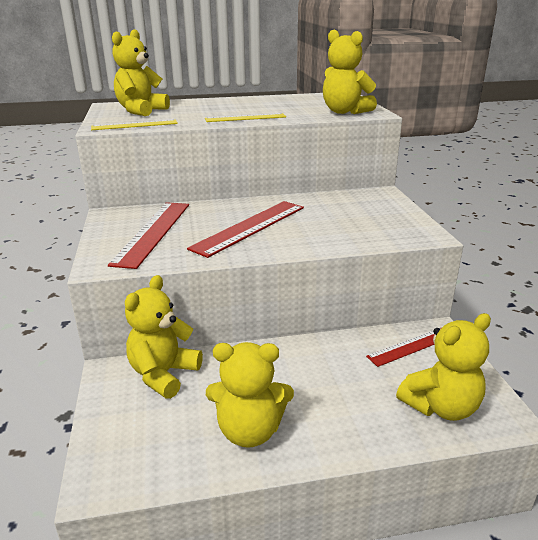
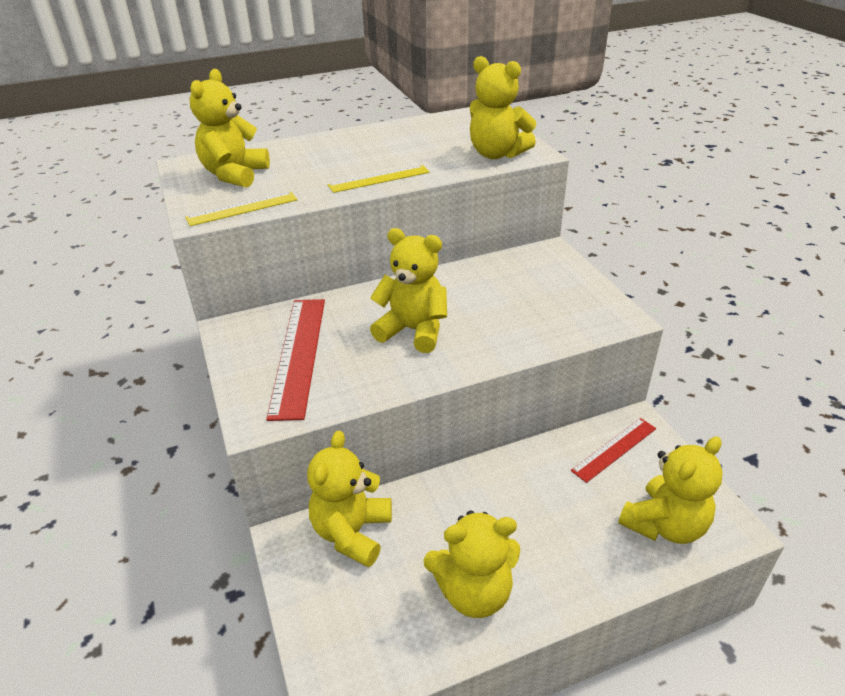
camera: 10 degrees left, 10 degrees up
red ruler [187,201,304,258] -> yellow teddy bear [370,228,447,353]

